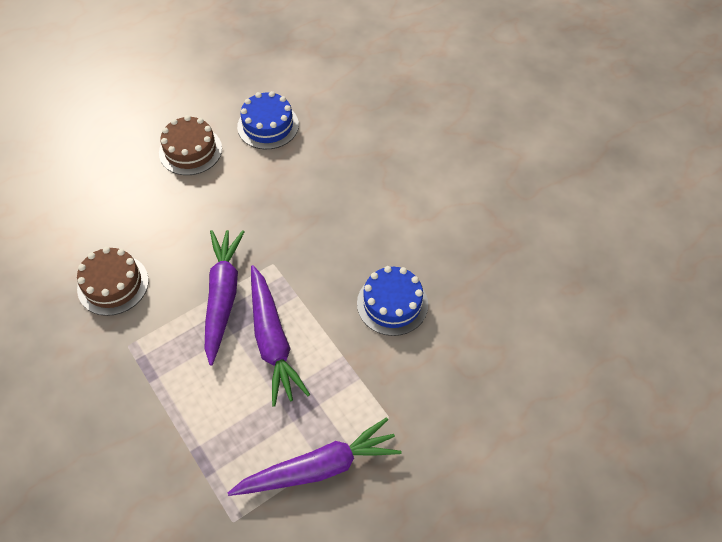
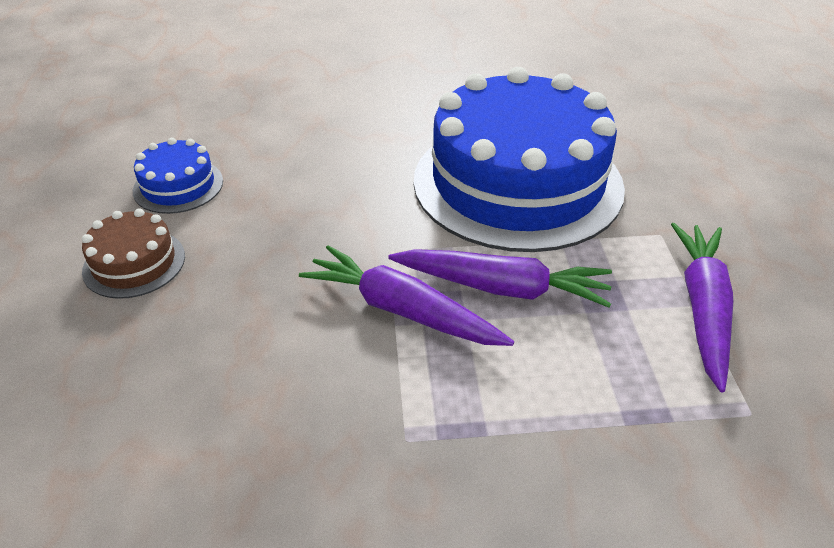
camera: 60 degrees left, 15 degrees down
brown cake [77,247,149,316] -> none
blue cake [357,266,428,336] -> blue cake [414,67,625,252], size x2.38

